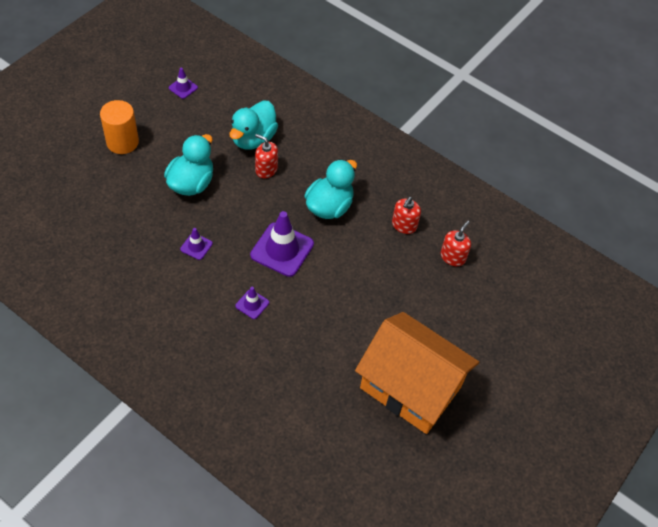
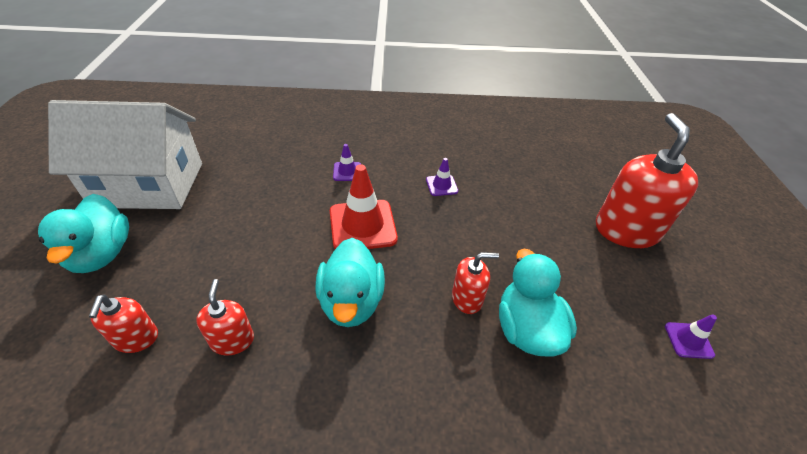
camera: 145 degrees right, 10 degrees down
orange cylinder [100,100,139,154] -> red soap dispenser [596,113,698,248]
turquoise duck [164,134,213,196] -> turquoise duck moved to [38,194,129,273]
purple traffic cone [250,211,314,277] -> red traffic cone [330,164,398,249]
orange house [355,312,479,434] -> white house [48,100,202,209]

